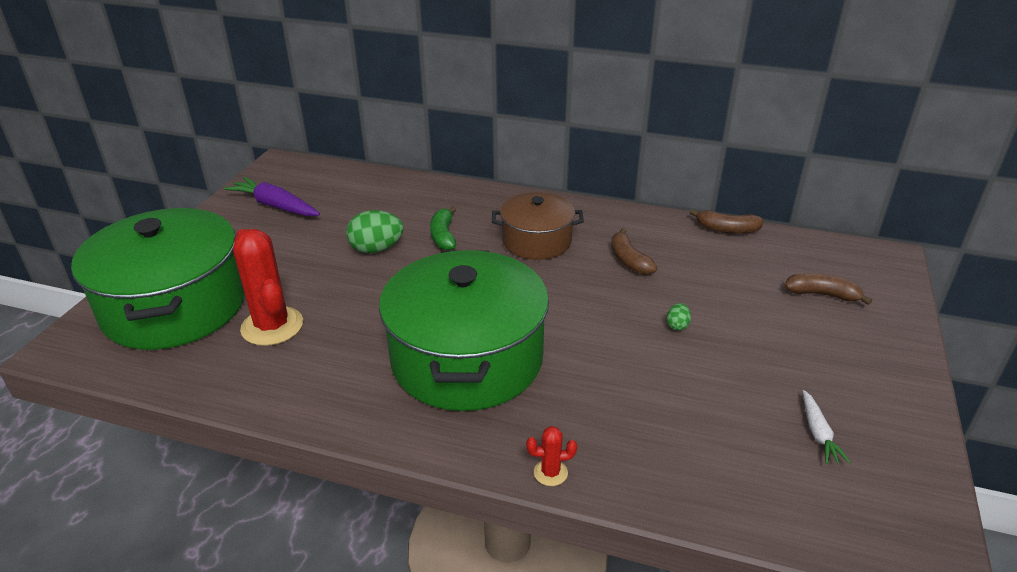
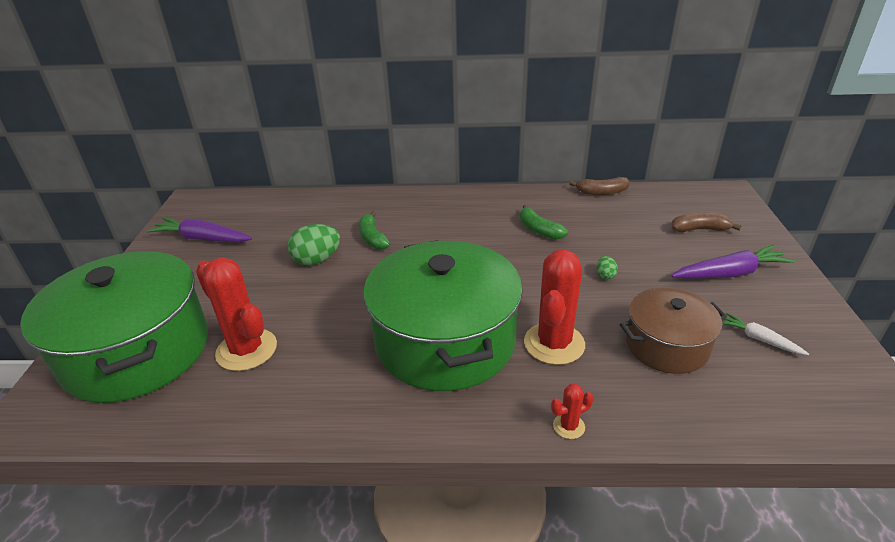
camera: 15 degrees left, 0 degrees up
brown pot [492,192,584,260] -> brown pot moved to [620,287,727,374]
brown banana [611,228,657,275] -> green banana [520,205,568,240]
white carrot [803,390,850,464] -> white carrot turned 150 degrees clockwise [722,313,809,355]
none -> red cactus [524,250,585,365]
none -> purple carrot [671,245,795,279]

